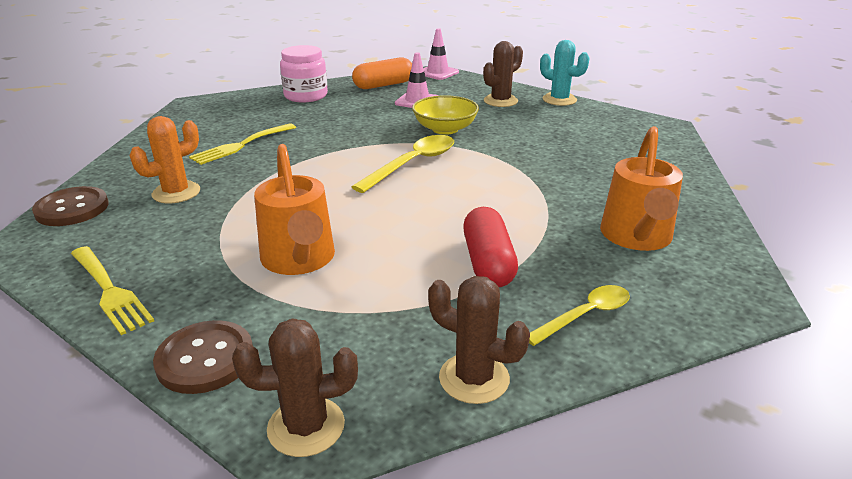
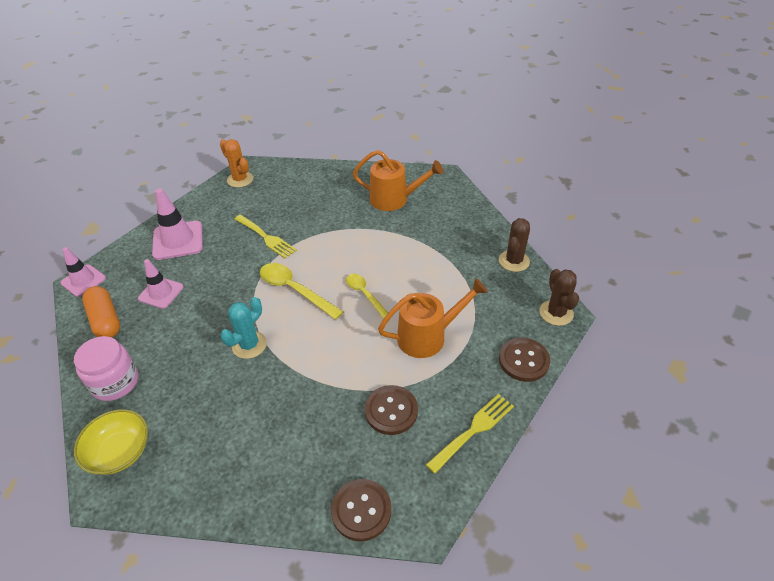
camera: 90 degrees left, 15 degrees up
orange cactus [130,116,200,204] -> orange cactus moved to [220,139,253,188]
yellow fork [189,123,296,165] -> yellow fork moved to [234,215,297,259]
yellow bowl [412,95,479,135] -> yellow bowl moved to [74,409,148,475]
red capsule [463,207,518,287] -> none
brown cactus [483,41,523,107] -> pink traffic cone [152,188,203,260]
yellow spoon [529,285,630,346] -> yellow spoon moved to [346,274,388,319]
turquoise cactus [540,40,590,106] -> turquoise cactus moved to [220,297,267,359]
none -> brown button [365,385,418,435]

